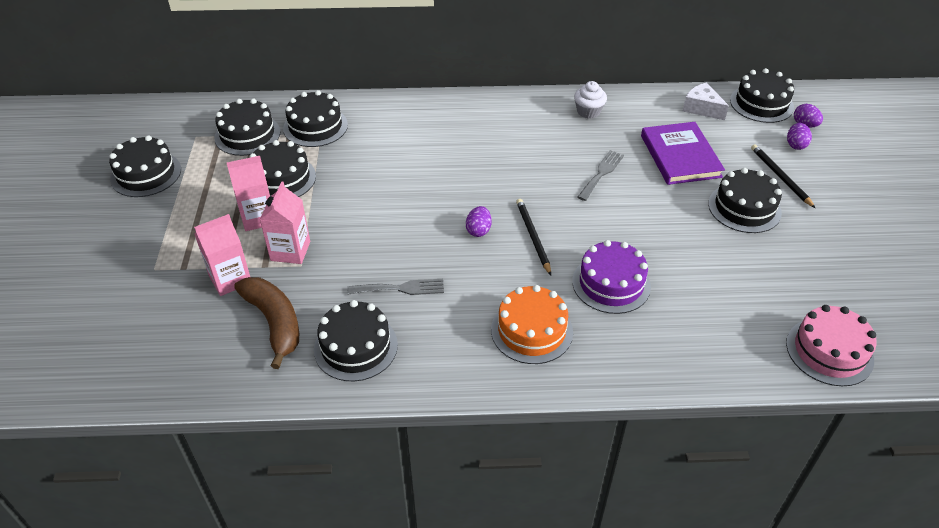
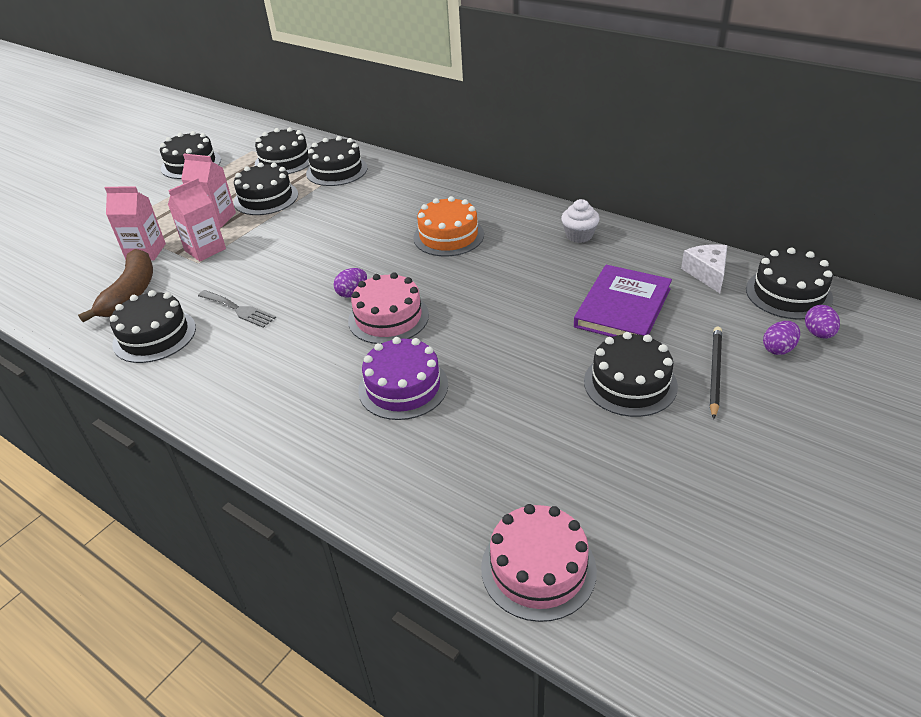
camera: 40 degrees right, 5 degrees down
orange cake [491,285,573,364] -> orange cake moved to [413,196,484,256]
black pencil [516,199,551,275] -> pink cake [348,272,429,344]
grey fork [578,150,624,201] -> none

